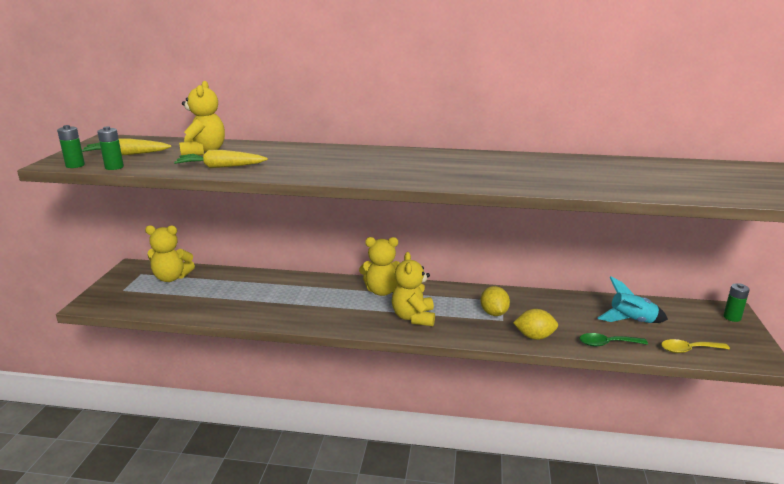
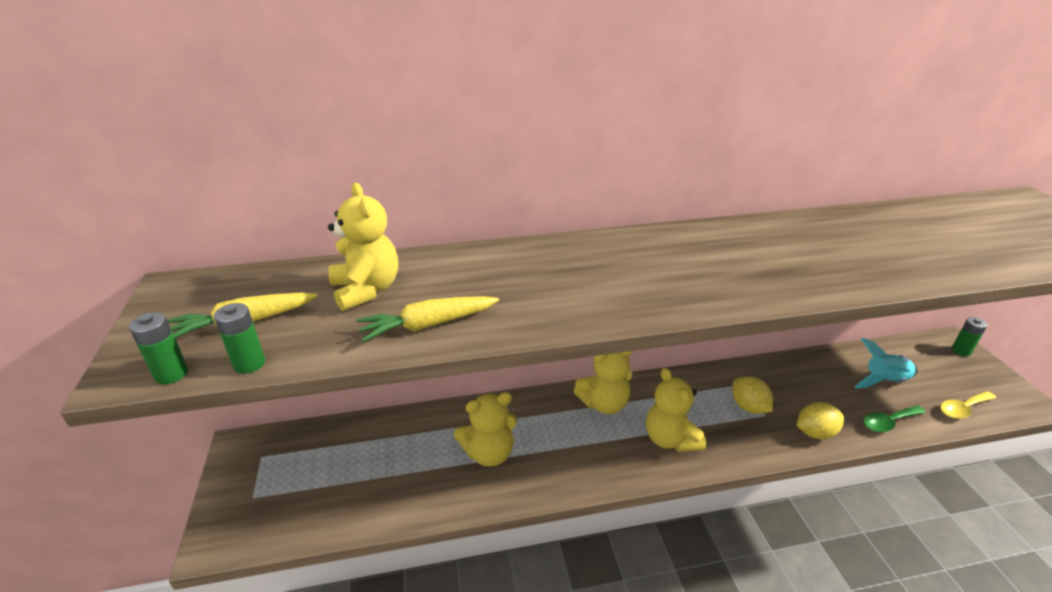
camera: 20 degrees left, 10 degrees up
yellow teddy bear [145,225,195,282] -> yellow teddy bear moved to [454,392,517,467]

